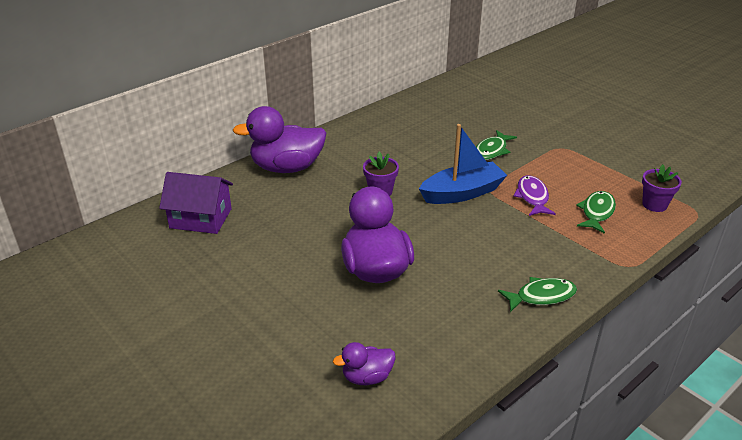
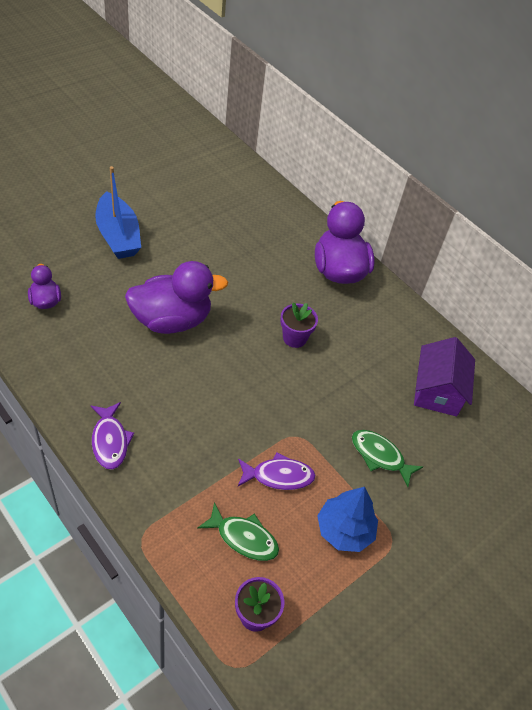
camera: 85 degrees right, 15 degrees up
purple house [159,172,233,234] -> purple house moved to [414,337,475,416]
blue boat [419,124,507,204] -> blue boat moved to [95,166,141,259]
green fish [498,277,577,312] -> purple fish [91,402,134,470]
none -> blue tree [317,487,378,552]

